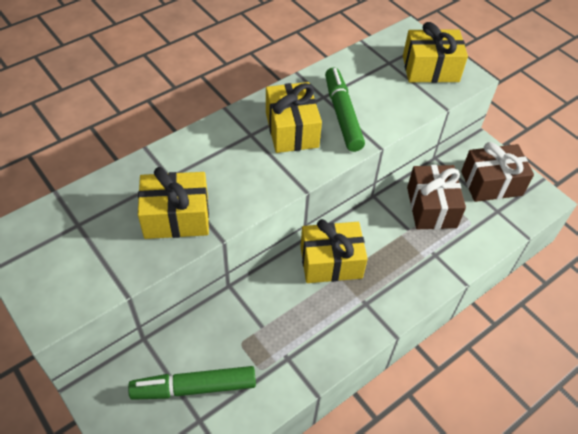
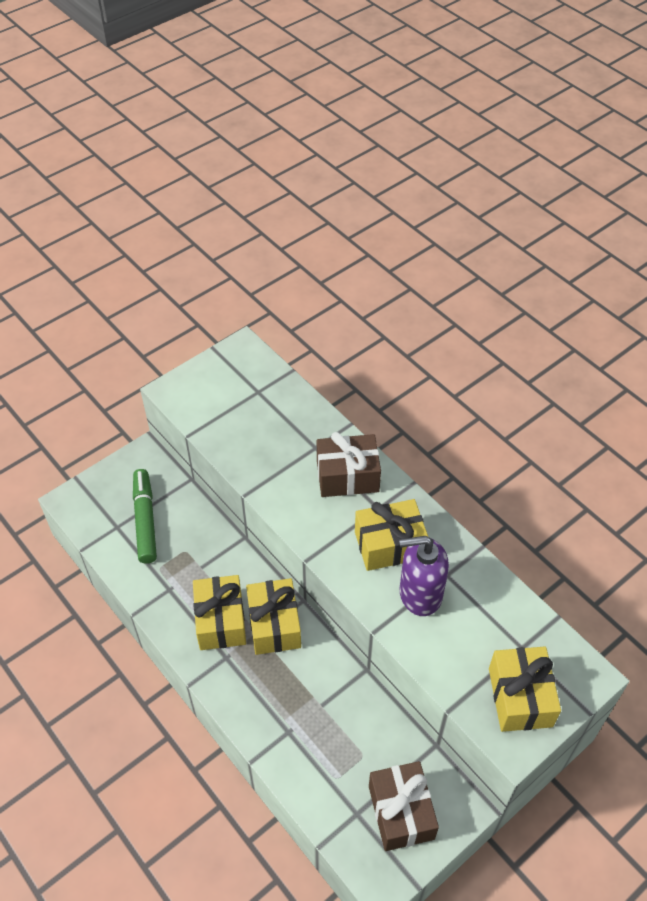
camera: 90 degrees right, 0 degrees up
yellow gift [138,167,209,239] -> yellow gift moved to [193,575,246,650]
green marker [325,68,365,152] -> purple soap dispenser [399,536,449,616]
brown gift [407,165,466,229] -> brown gift moved to [317,432,381,497]

